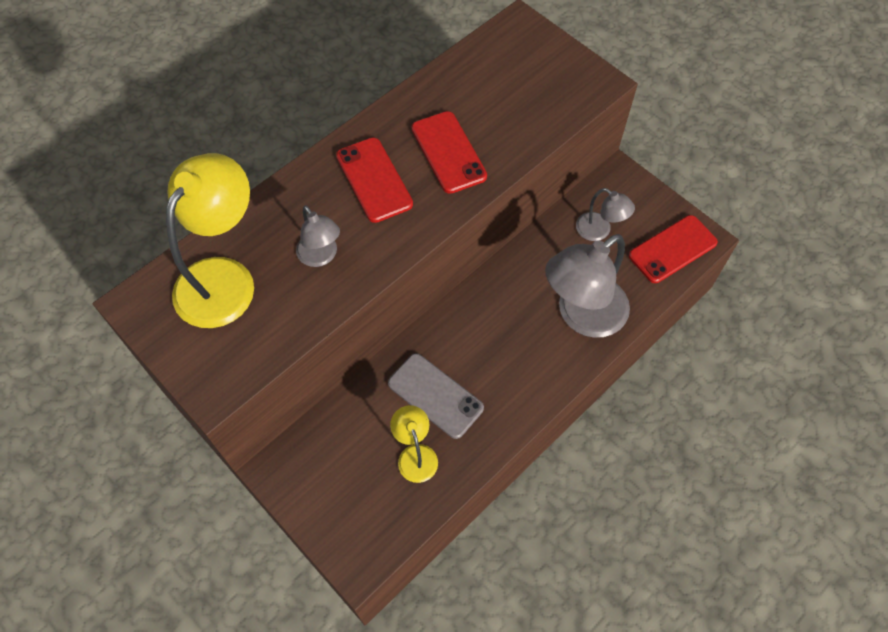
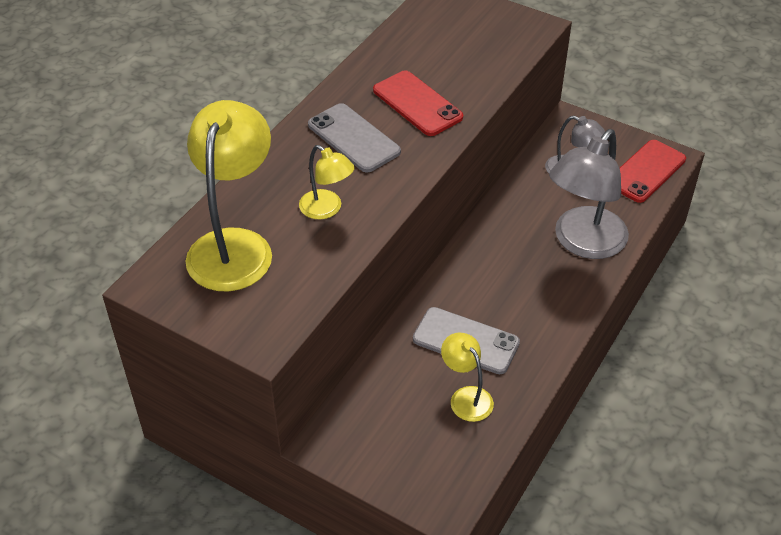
camera: 15 degrees left, 15 degrees down
grey lamp [296,205,340,267] -> yellow lamp [299,145,355,219]
red phone [336,138,413,223] -> grey phone [308,103,401,173]

